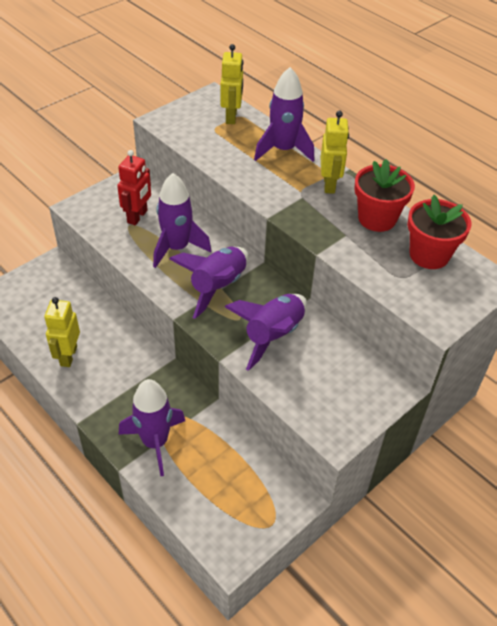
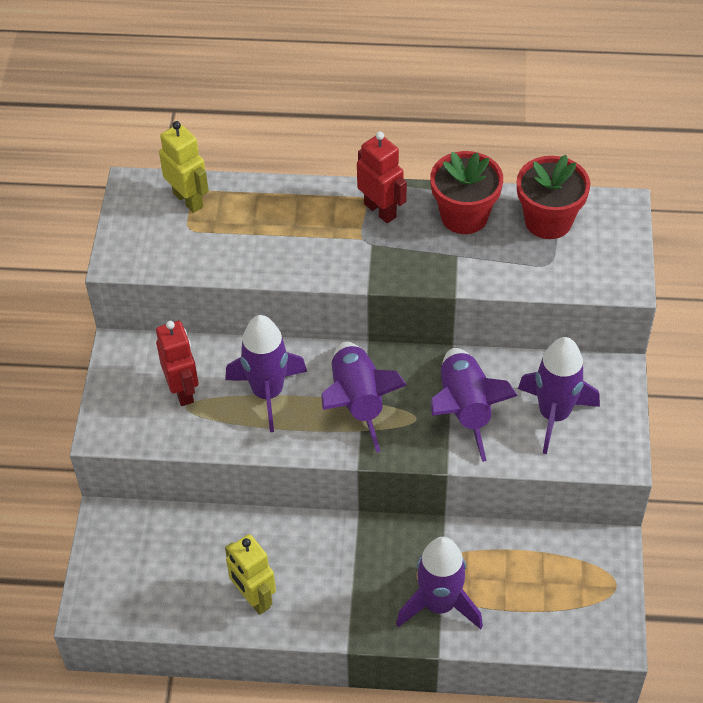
camera: 40 degrees left, 5 degrees up
purple rocket [254,67,314,162] -> purple rocket moved to [518,337,600,454]
yellow robot [321,111,349,194] -> red robot [357,131,407,223]

